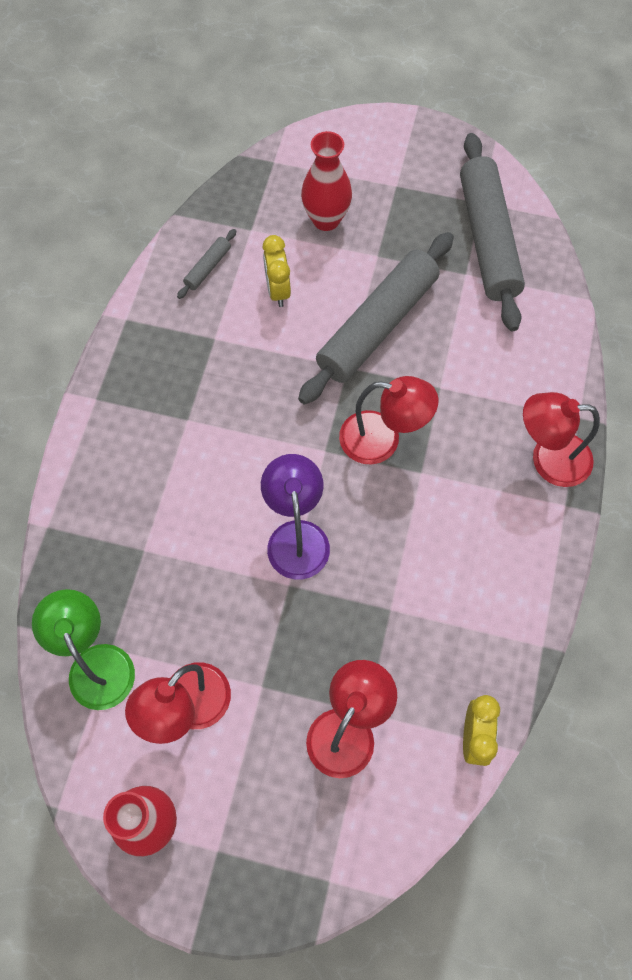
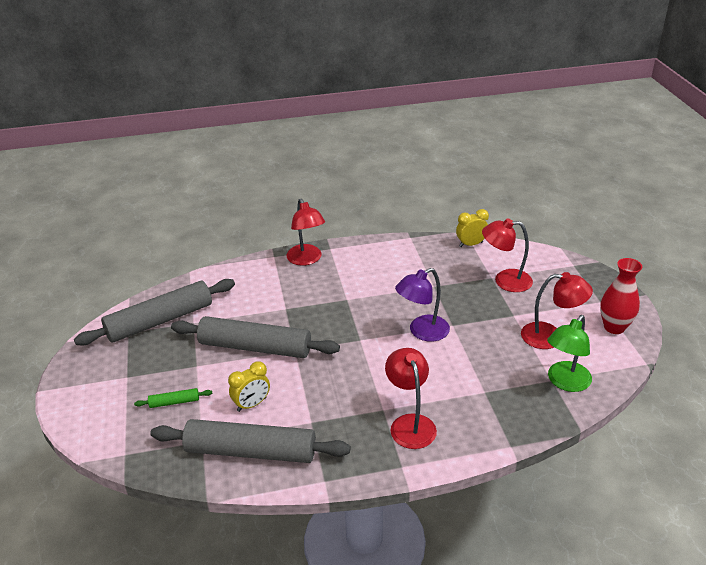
camera: 115 degrees left, 30 degrees down
grey rolling pin [177,229,236,299] -> grey rolling pin [150,419,350,463], size x2.45
red vase [301,131,352,231] -> green rolling pin [134,388,212,408]
red lamp [339,376,439,464] -> red lamp moved to [385,348,437,449]

